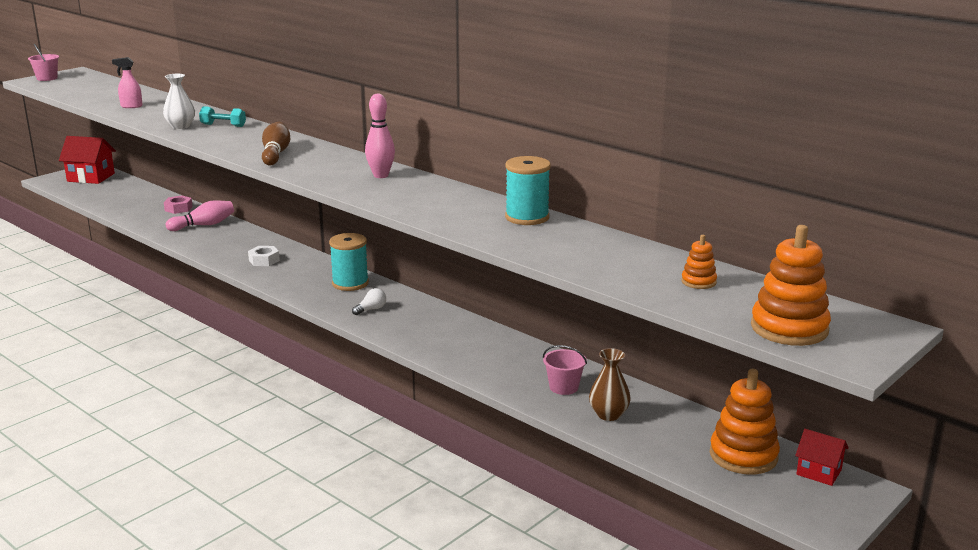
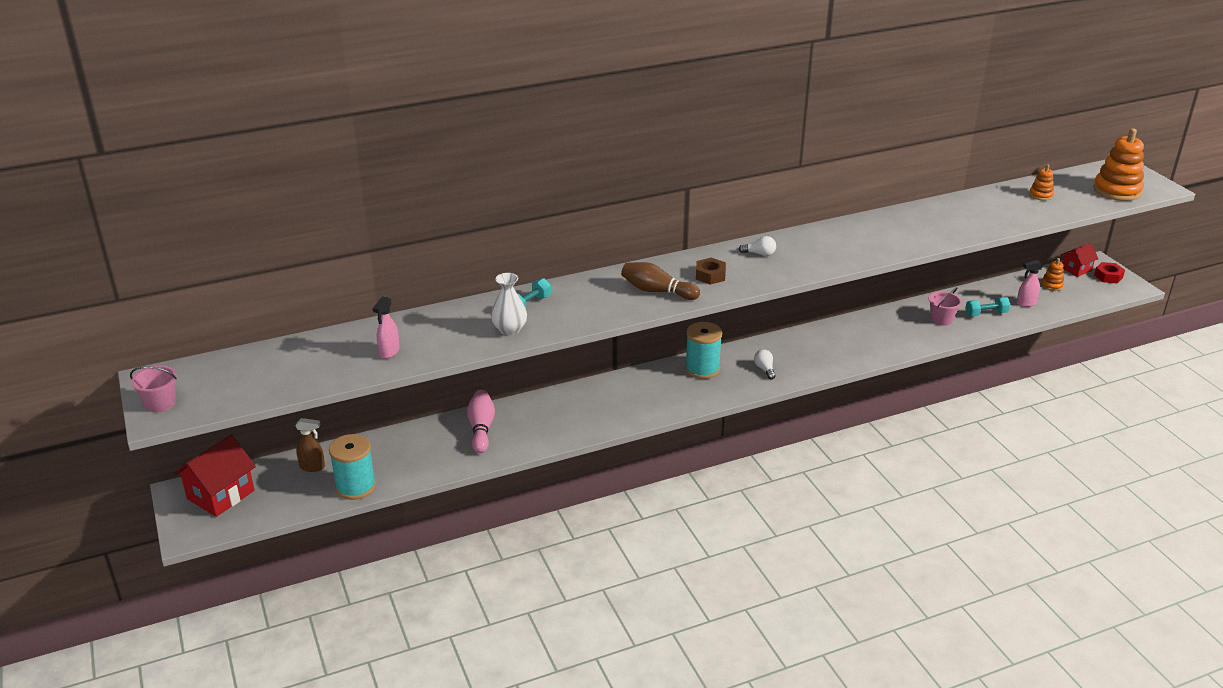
camera: 65 degrees left, 10 degrees up
pink nut [164,195,193,214] -> none
white nut [248,246,280,266] -> none
pink bowling pin [365,93,395,178] -> white light bulb [738,236,776,256]
turquoise spool [505,156,551,225] -> turquoise spool moved to [329,434,376,500]
brown vase [589,348,631,421] -> turquoise dumbbell [965,297,1010,317]
orange stacking toy [710,369,780,474] -> orange stacking toy [1041,258,1064,291], size x0.50
none -> brown spray bottle [295,418,325,472]
none -> brown nut [696,258,726,284]
none -> pink spray bottle [1017,260,1043,307]
none -> red nut [1094,262,1125,284]

